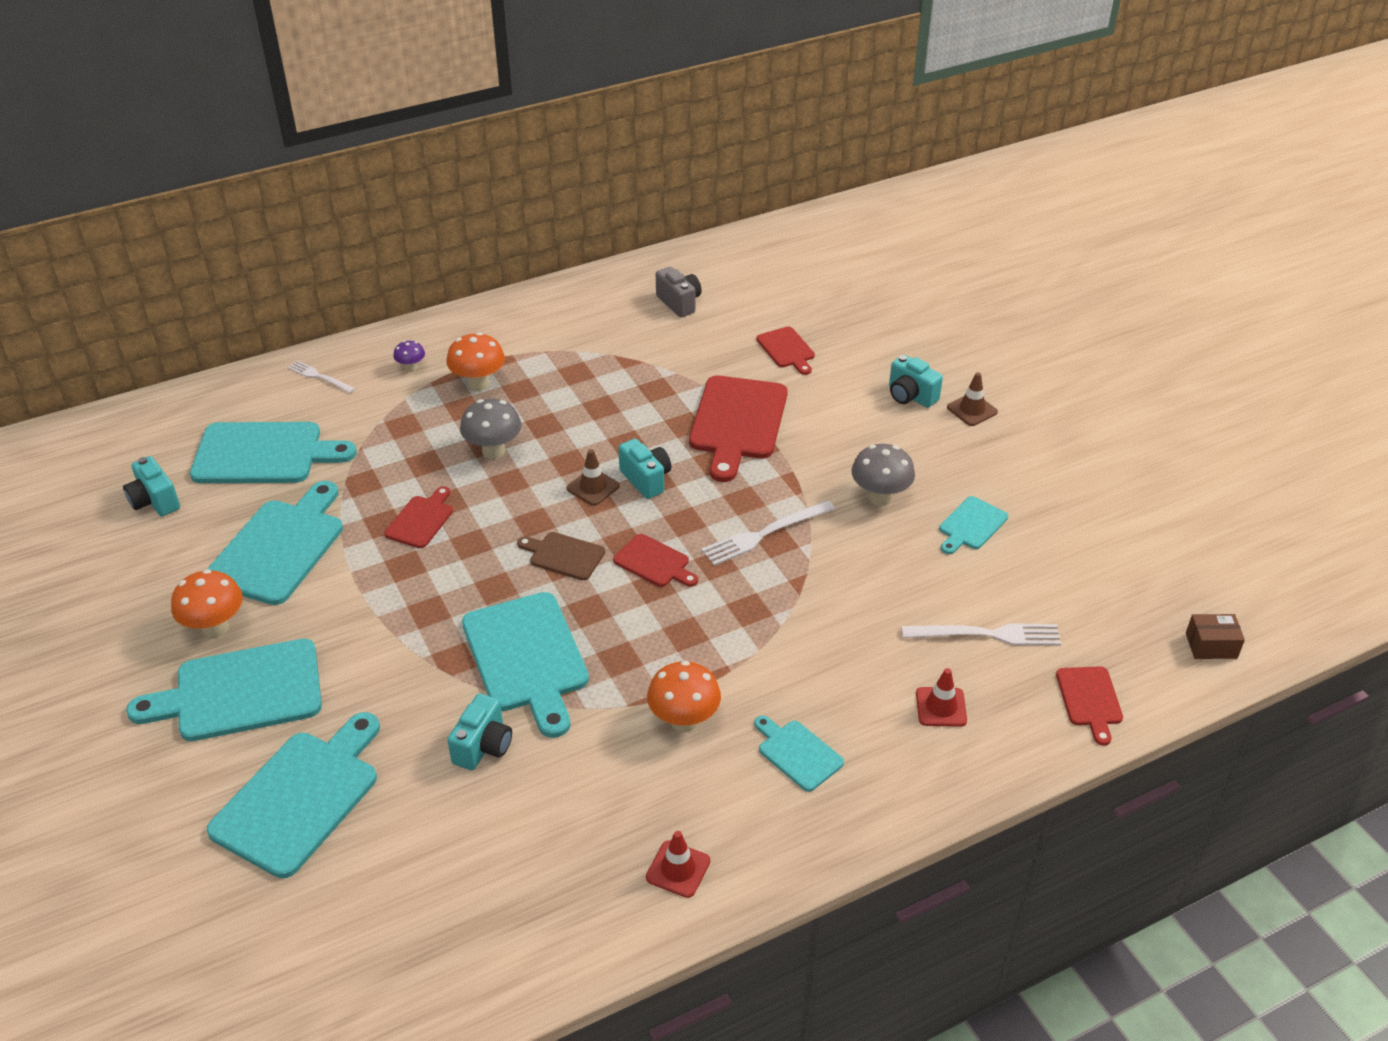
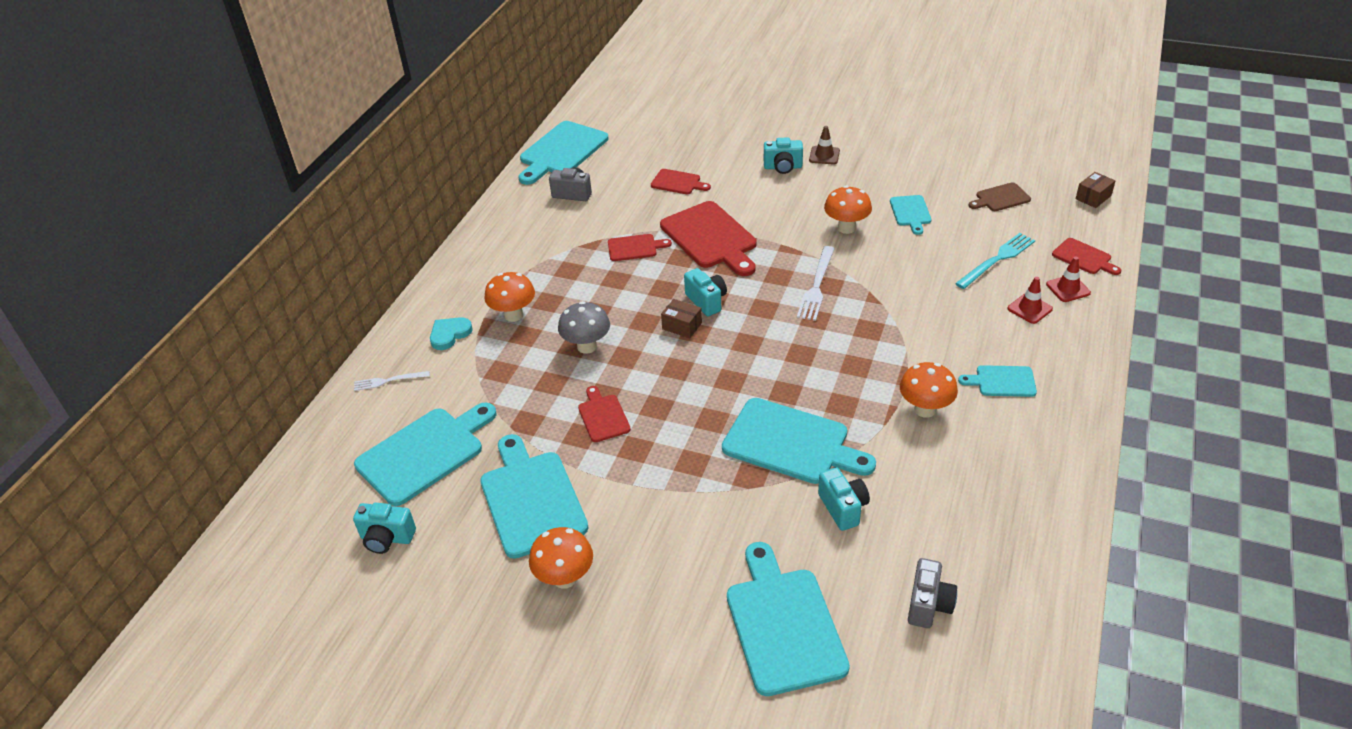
camera: 40 degrees left, 0 degrees up
turquoise cutting board [126,639,322,741] -> turquoise cutting board moved to [519,121,609,185]
purple mushroom [393,341,425,372] -> turquoise heart [430,317,473,350]
brown cutting board [517,532,605,580] -> brown cutting board moved to [968,182,1031,211]
brown traffic cone [567,449,620,506] -> brown box [661,299,702,338]
red cutting board [613,534,698,587] -> red cutting board moved to [608,234,672,261]
turquoise camera [618,439,671,499] -> turquoise camera turned 45 degrees clockwise [684,268,727,316]
red traffic cone [646,831,710,898] -> red traffic cone moved to [1046,257,1091,302]
grey mushroom [851,444,915,506] -> orange mushroom [824,186,872,234]
white fork [901,623,1061,645] -> turquoise fork [955,233,1035,289]
none -> grey camera [908,558,957,628]

